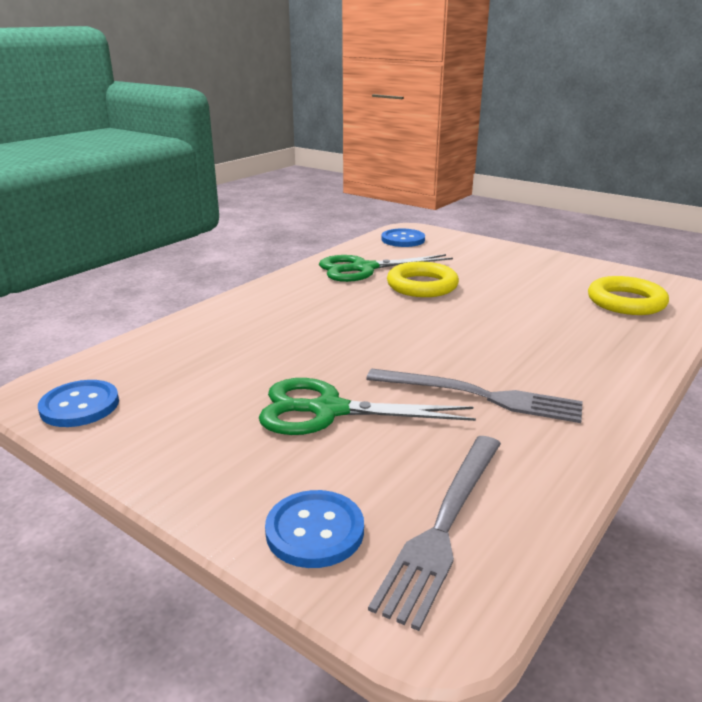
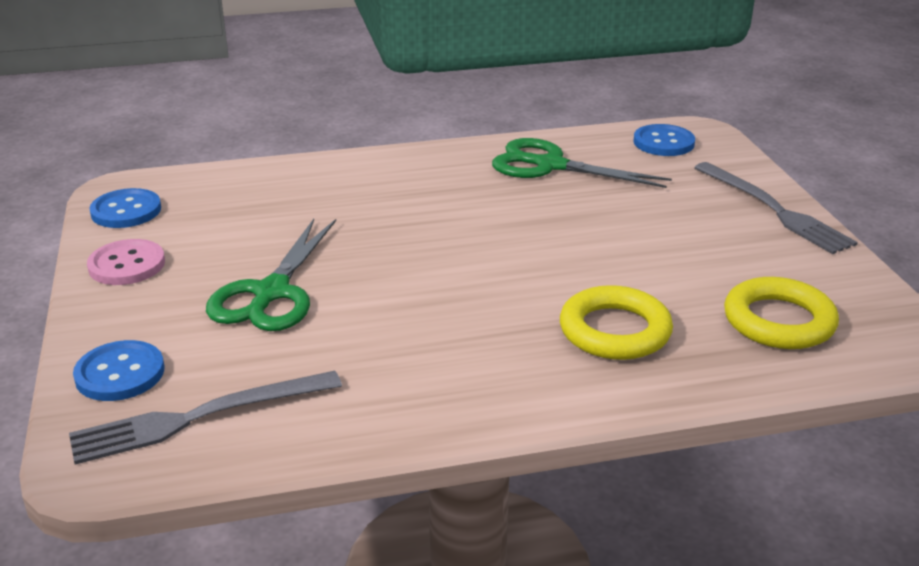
camera: 40 degrees right, 5 degrees up
green scissors [259,378,476,435] -> green scissors turned 120 degrees counterclockwise [206,219,336,331]
grey fork [366,369,583,423] -> grey fork moved to [694,162,858,254]
yellow ring [387,262,459,297] -> yellow ring moved to [560,285,673,360]
none -> pink button [87,239,165,285]

